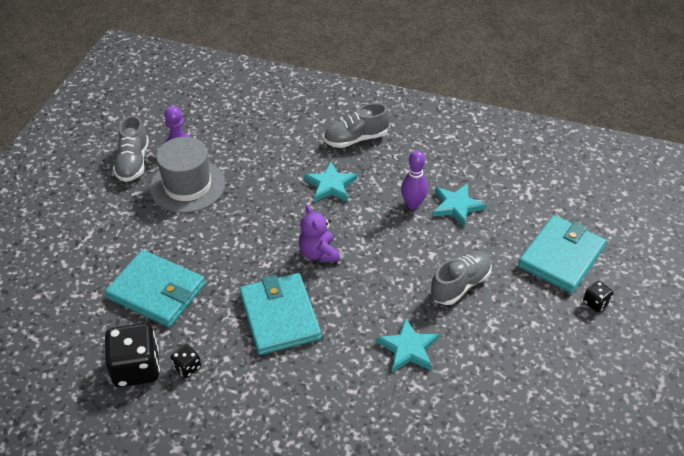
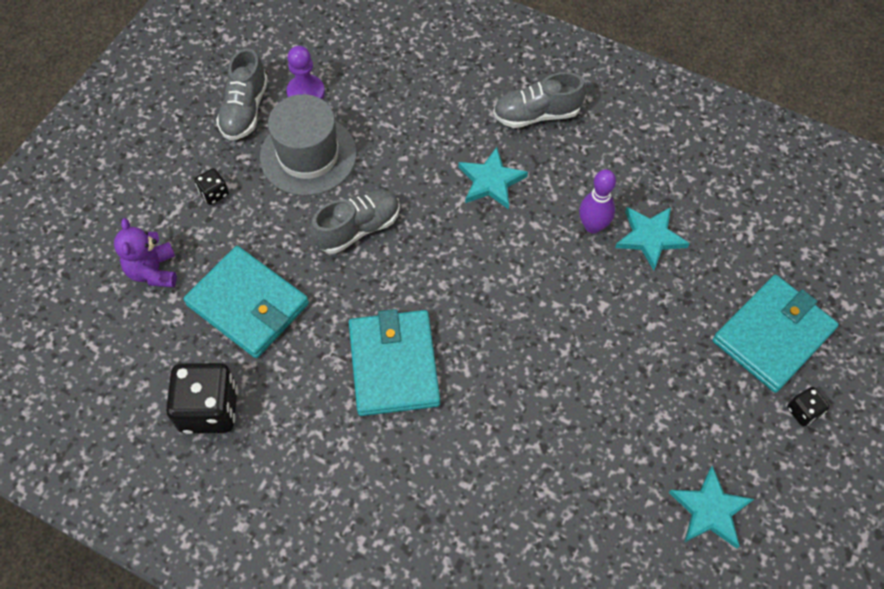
camera: 10 degrees right, 15 degrees up
black dice [170,344,201,378] -> black dice moved to [194,168,229,205]
purple teddy bear [299,205,340,262] -> purple teddy bear moved to [114,218,177,287]
turquoise star [376,317,439,372] -> turquoise star moved to [669,466,754,549]
grey shoe [430,251,492,305] -> grey shoe moved to [310,190,400,254]

